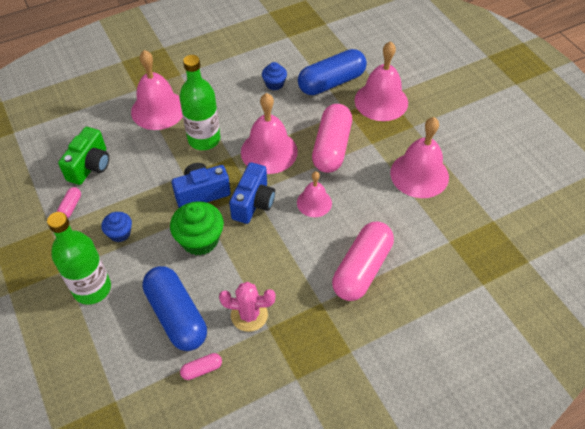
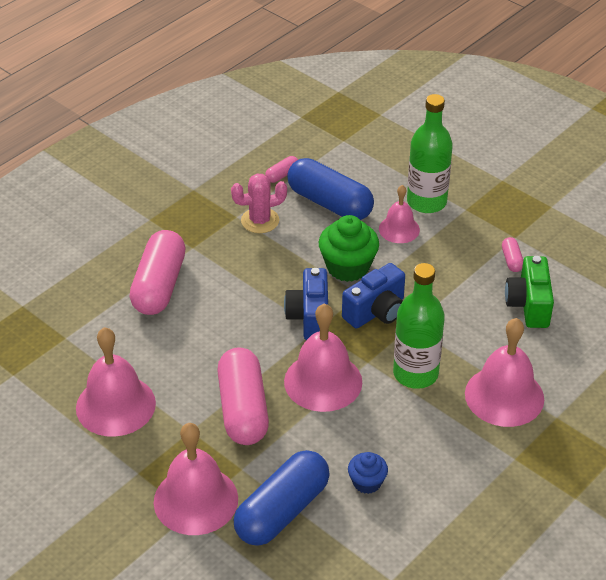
camera: 160 degrees right, 10 degrees down
blue cupcake [101,212,132,242] -> none
pink bell [297,171,332,217] -> pink bell moved to [379,185,420,243]

